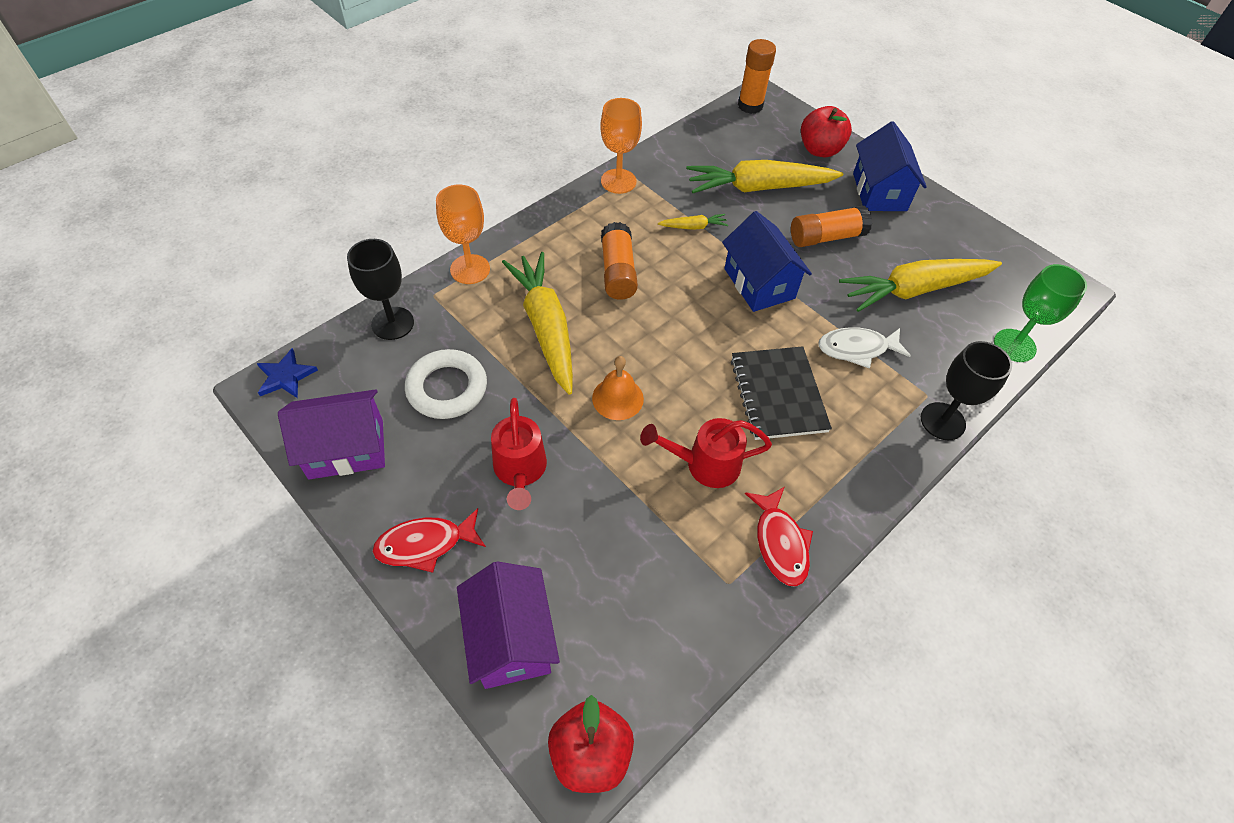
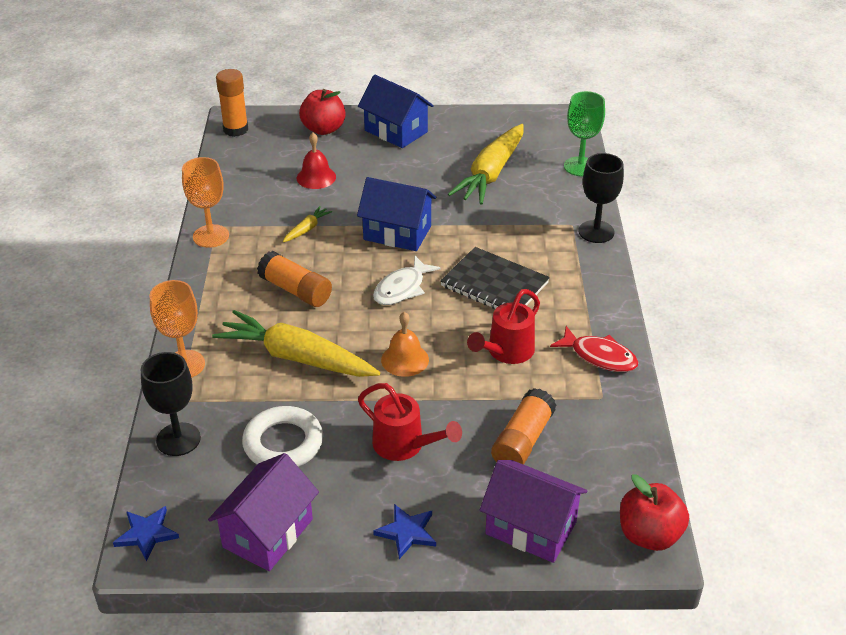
camera: 45 degrees left, 15 degrees down
red fish [372,508,486,573] -> blue star [373,504,436,559]
yellow carrot [686,160,843,193] -> red bell [297,133,336,189]
orange glue stick [791,206,872,247] -> orange glue stick moved to [491,388,556,465]
white fish [819,327,911,369] -> white fish moved to [373,256,441,305]

